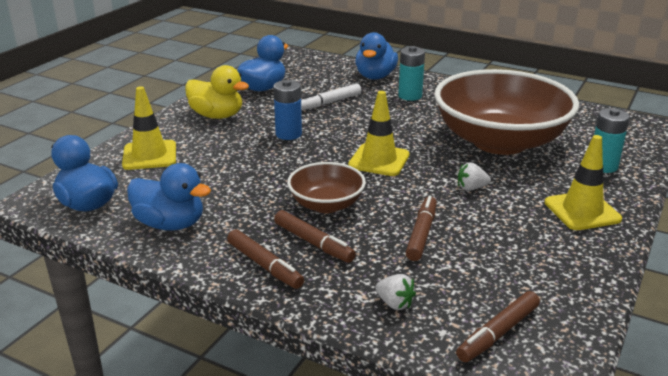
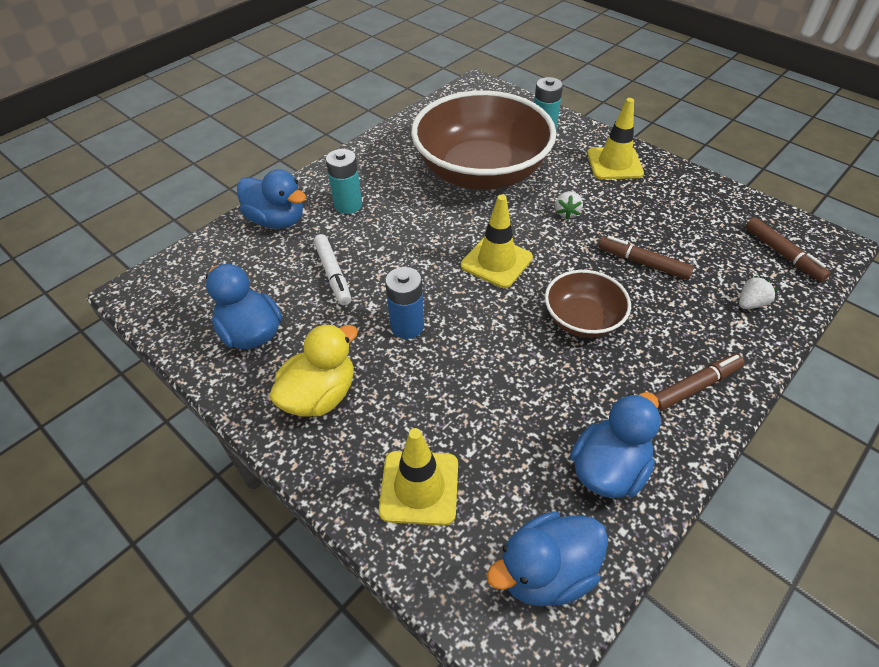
camera: 75 degrees left, 20 degrees up
brown marker [274,210,356,263] -> none

